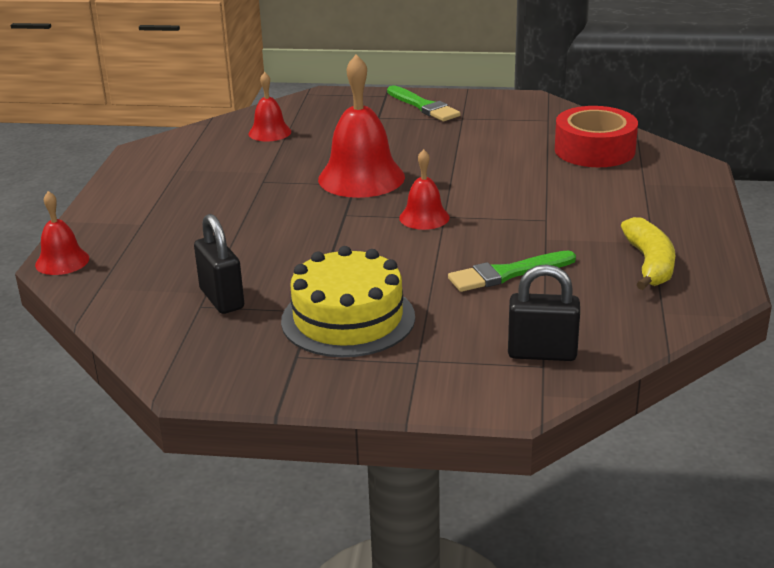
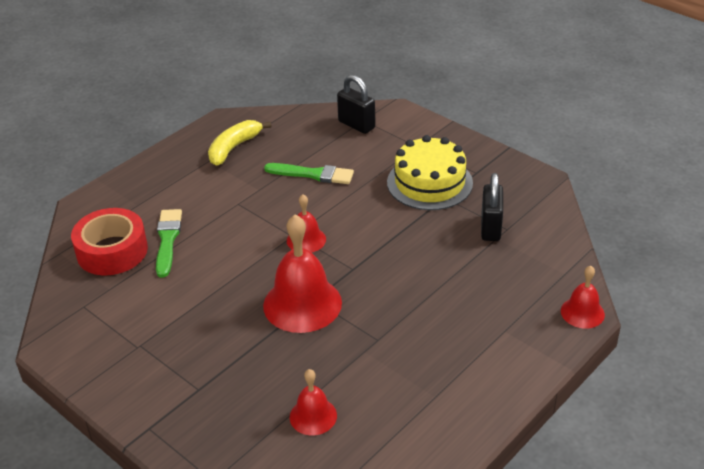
camera: 145 degrees left, 10 degrees up
green brush [387,85,461,121] -> green brush moved to [156,209,182,278]

